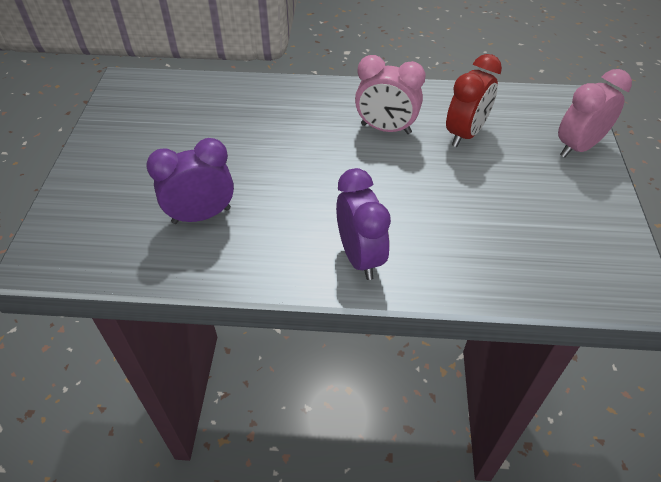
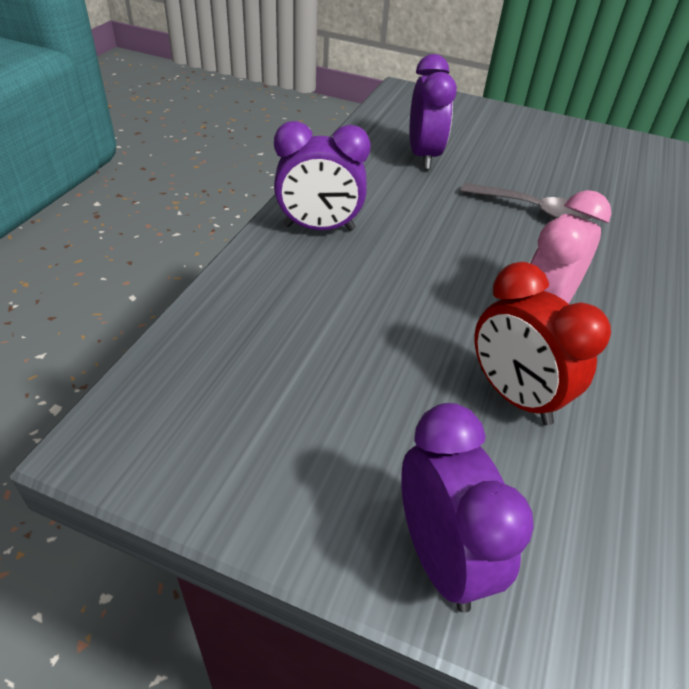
camera: 105 degrees right, 5 degrees down
pink clock [558,69,632,157] -> purple clock [401,403,534,613]
none -> grey spoon [460,183,592,221]

